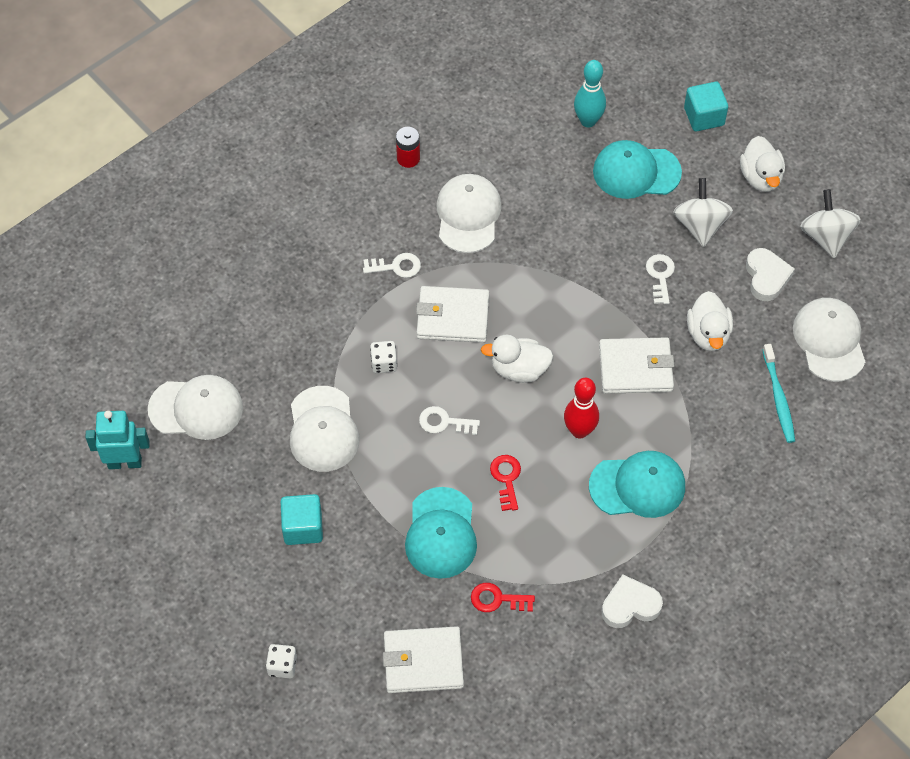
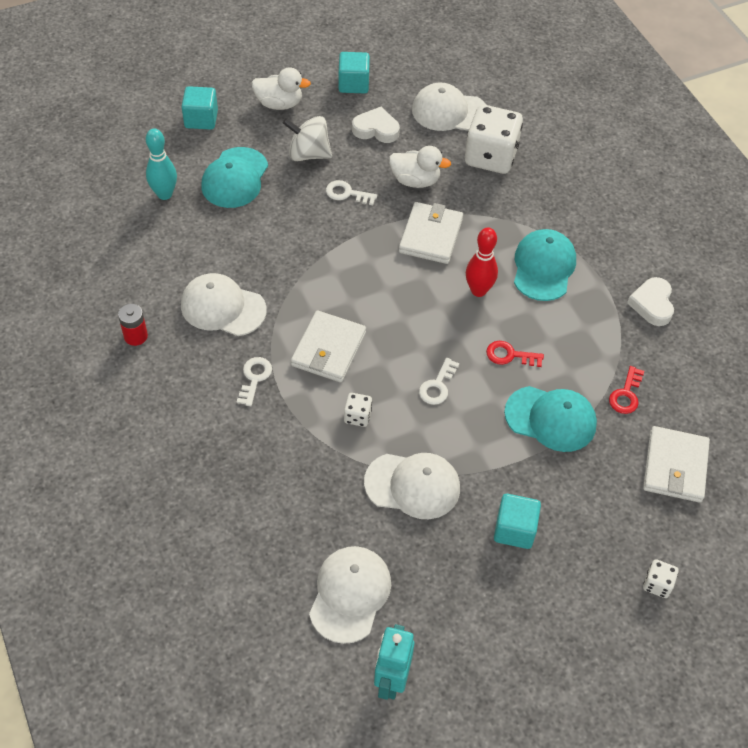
camera: 75 degrees left, 5 degrees down
white duck [481,334,553,383] -> none
turquoise toothbrush [762,344,795,443] -> white dice [465,105,523,174]
white spinning top [800,189,861,258] -> turquoise cube [339,52,370,93]

